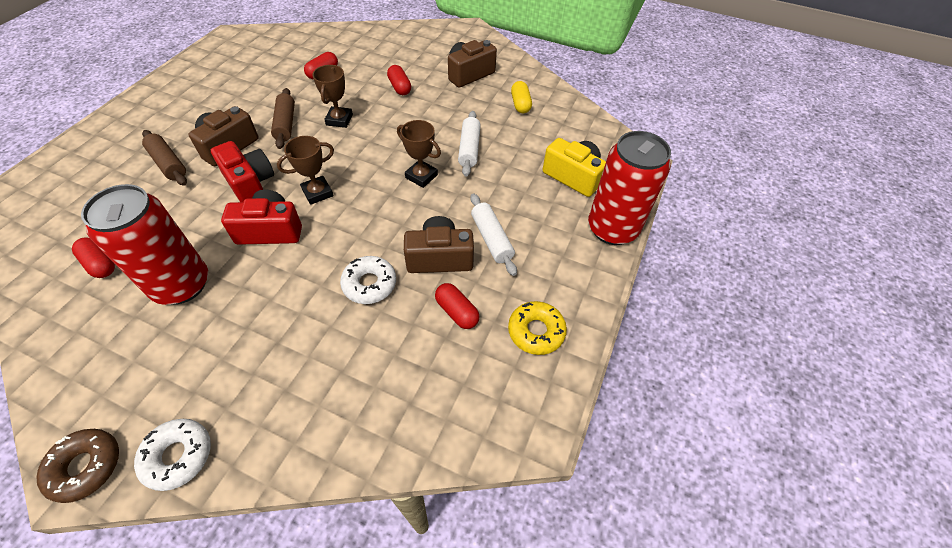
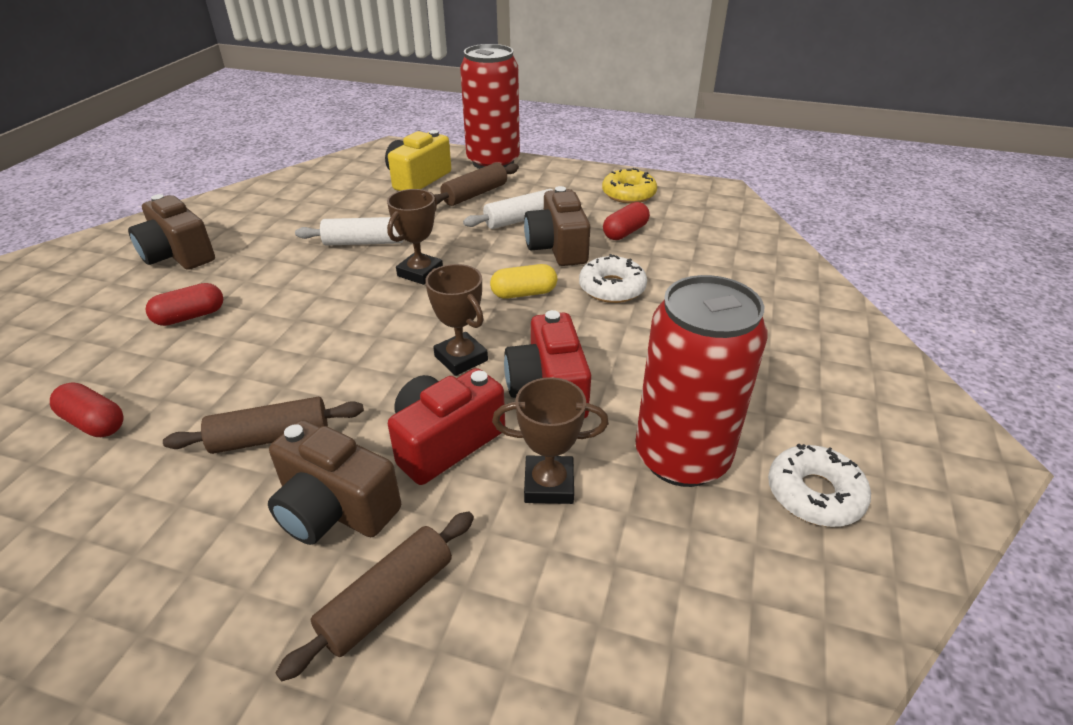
camera: 95 degrees left, 15 degrees down
brown donut [36,429,119,503] -> none
red capsule [72,238,115,278] -> none
white donut [134,419,211,491] -> white donut moved to [768,444,871,527]
brown trophy [312,65,353,128] -> brown trophy moved to [492,377,609,504]
yellow capsule [511,81,532,113] -> yellow capsule moved to [490,264,557,299]
none -> brown rolling pin [434,163,519,206]

